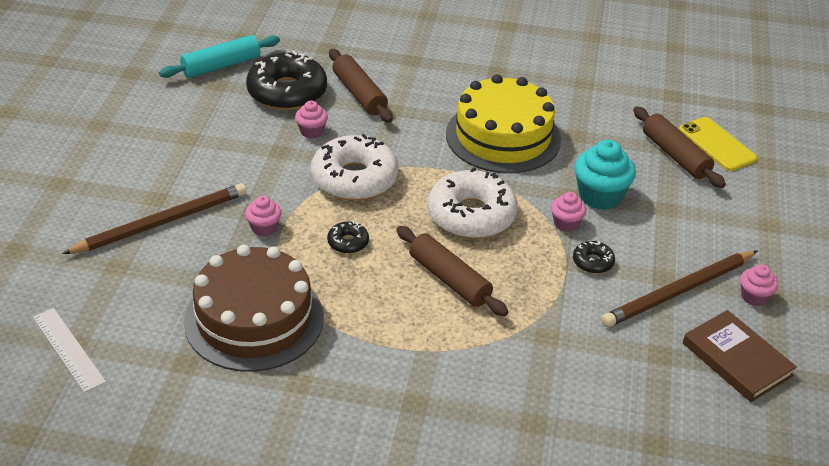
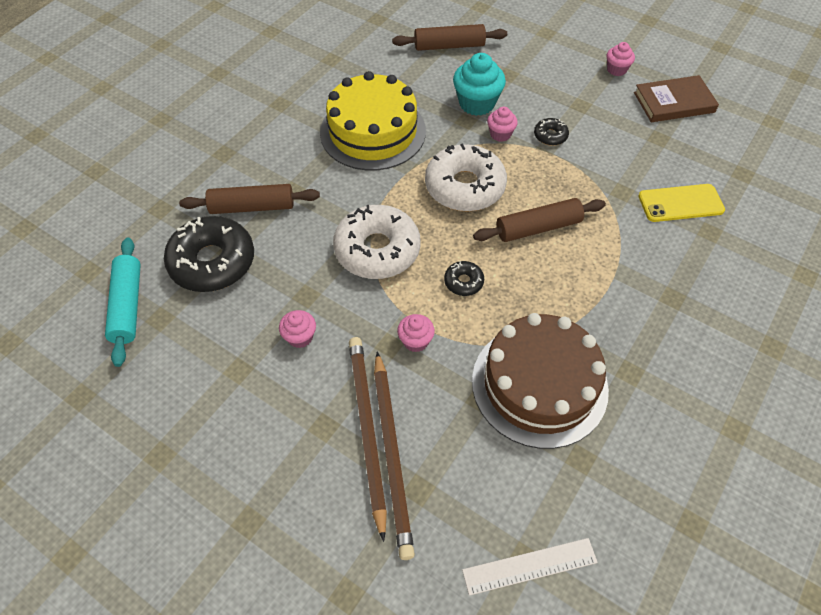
camera: 65 degrees left, 15 degrees up
pink cupcake [295,101,328,139] -> pink cupcake moved to [279,310,316,348]
brown pencil [601,250,758,327] -> brown pencil moved to [374,351,415,560]
yellow phone [679,117,757,171] -> yellow phone moved to [638,184,725,222]

